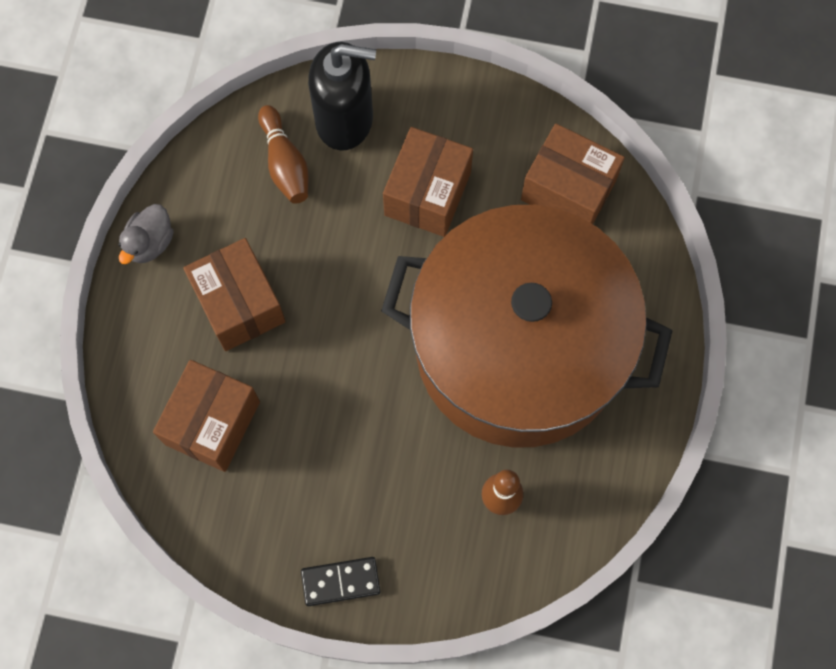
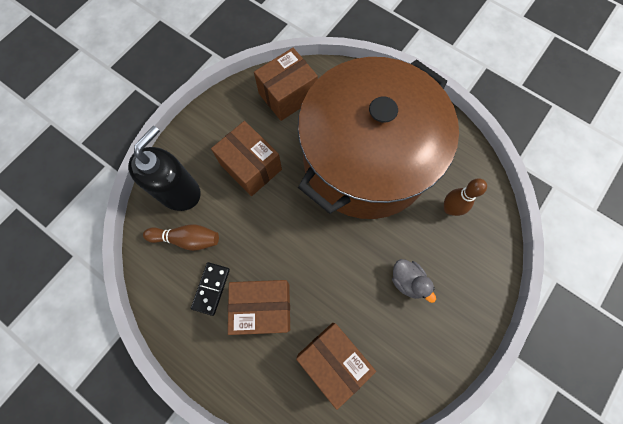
camera: 65 degrees left, 0 degrees up
grey duck [119,204,173,264] -> grey duck moved to [392,259,436,303]
black domino [301,557,380,606] -> black domino moved to [191,262,230,316]

